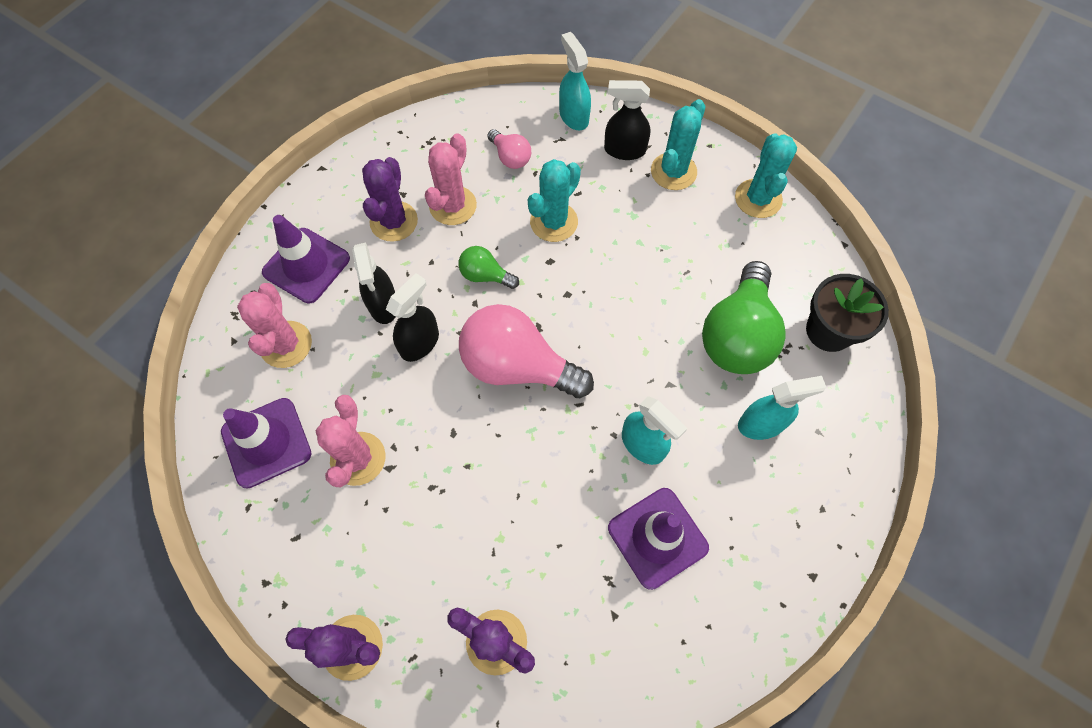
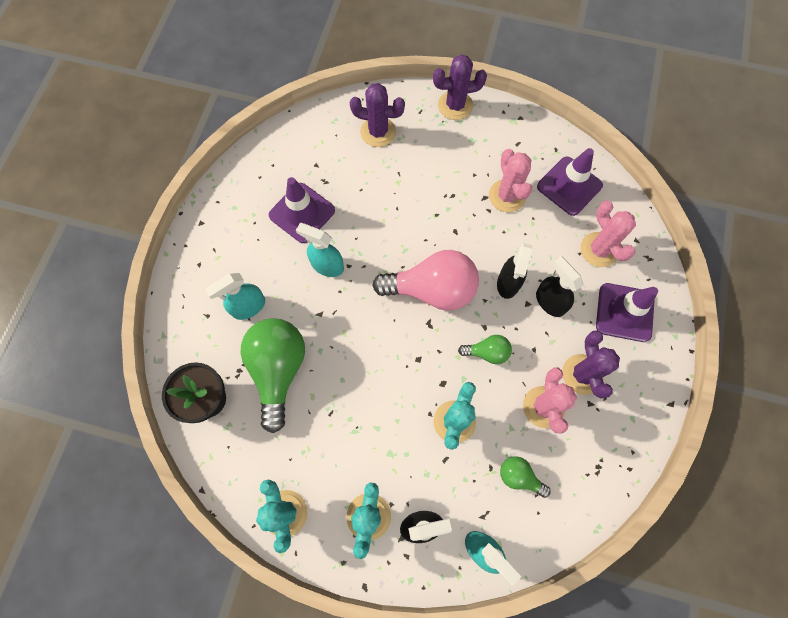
camera: 160 degrees right, 5 degrees up
pink light bulb [487,129,531,169] -> green light bulb [500,456,550,498]

